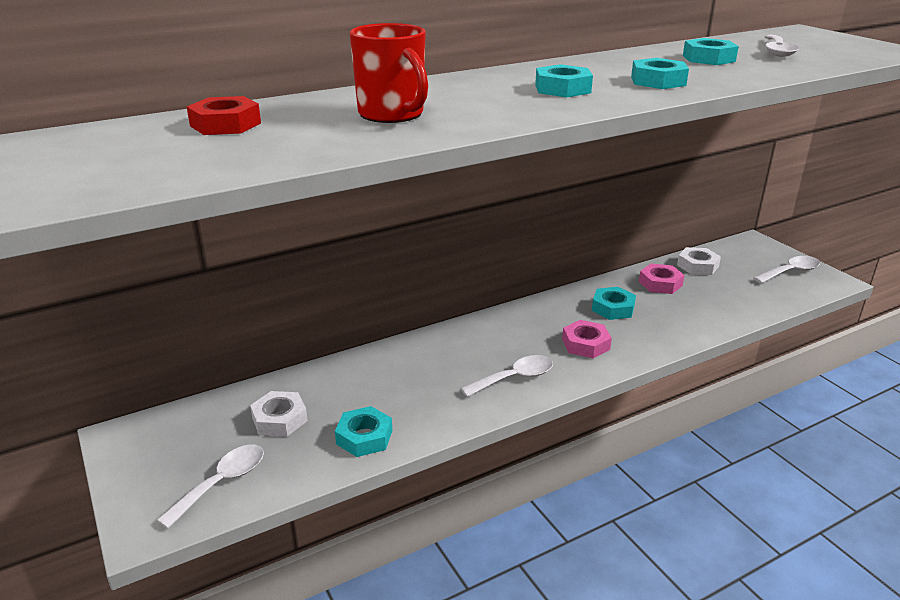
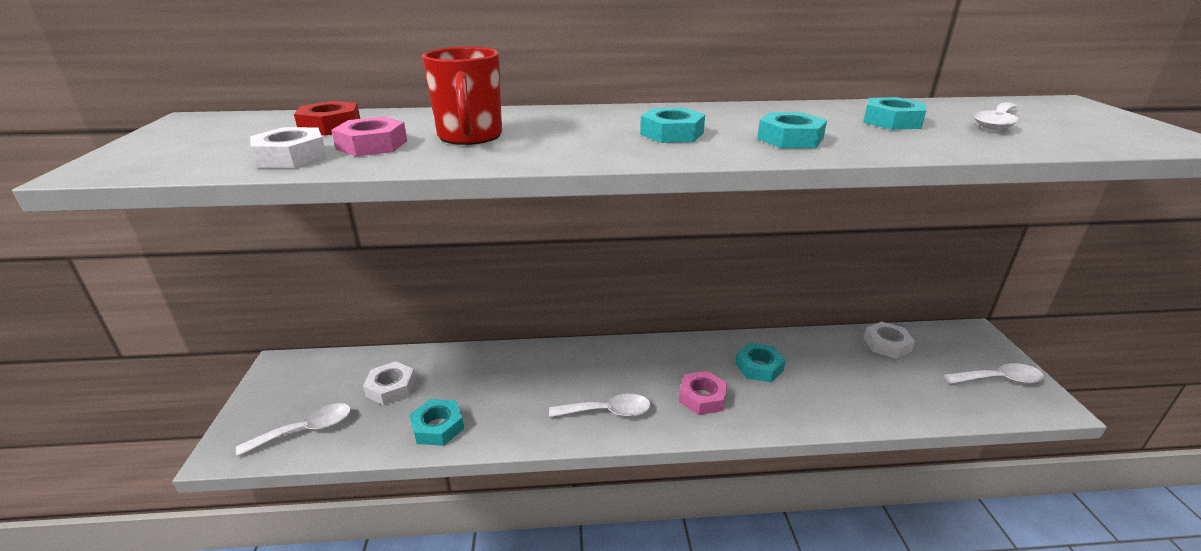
camera: 25 degrees right, 0 degrees up
pink nut [639,264,685,294] -> pink nut moved to [331,116,407,157]
none -> white nut [250,127,327,168]

